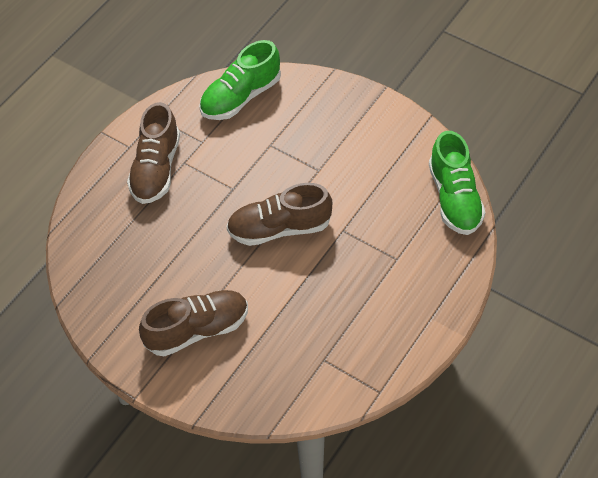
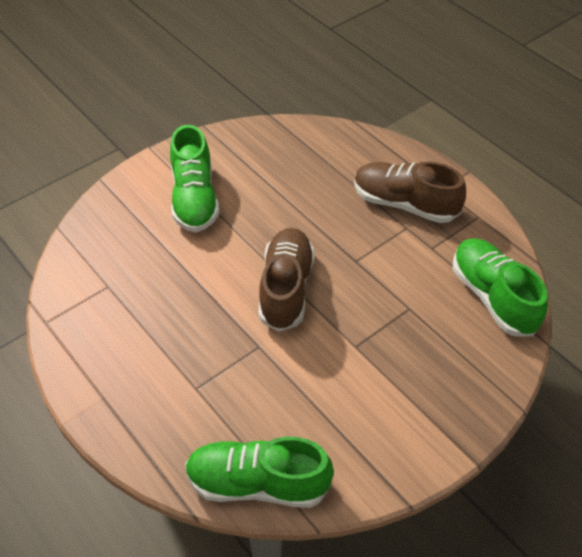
camera: 105 degrees right, 5 degrees down
brown shoe [139,290,248,356] -> green shoe [170,125,219,233]

